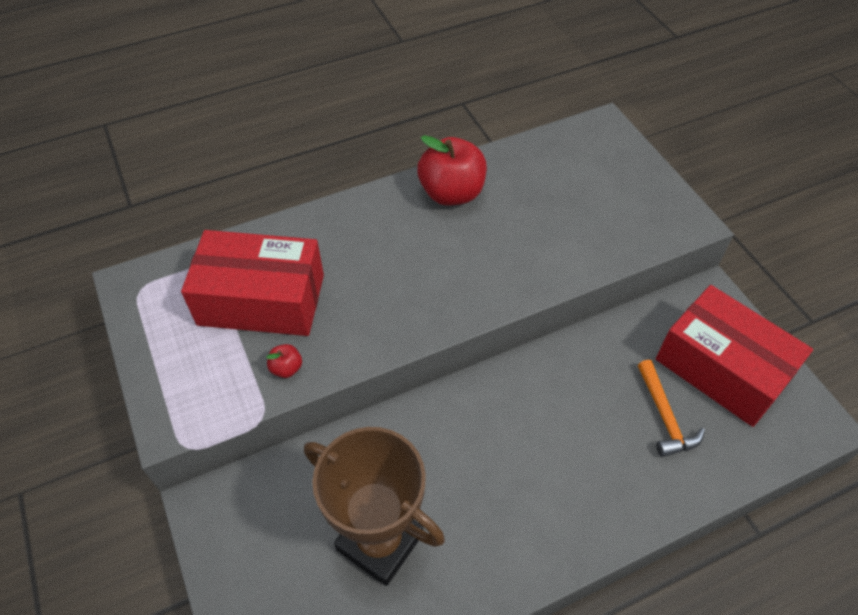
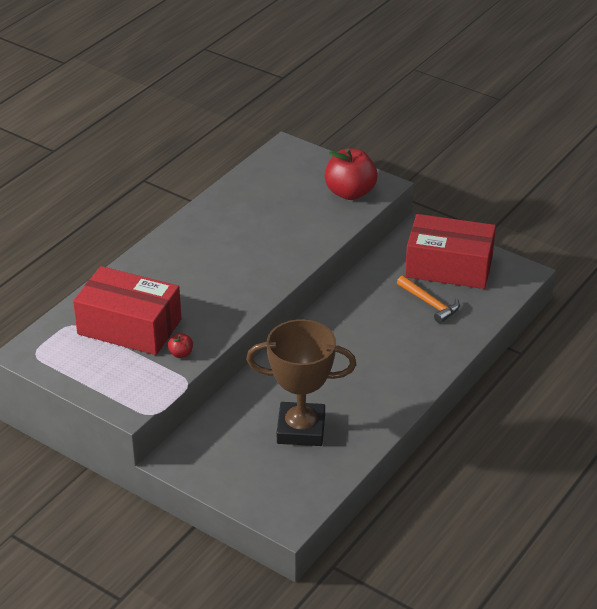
camera: 30 degrees left, 15 degrees down
red box [181,230,324,336] -> red box turned 45 degrees clockwise [73,266,181,355]
red apple [417,135,487,206] -> red apple moved to [325,148,378,200]

